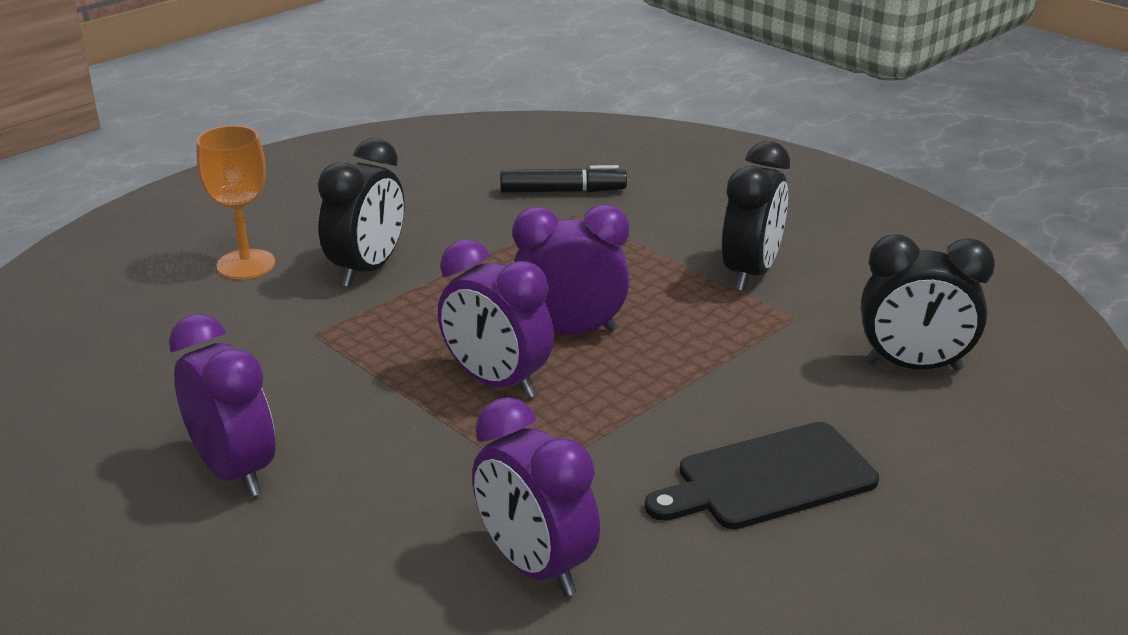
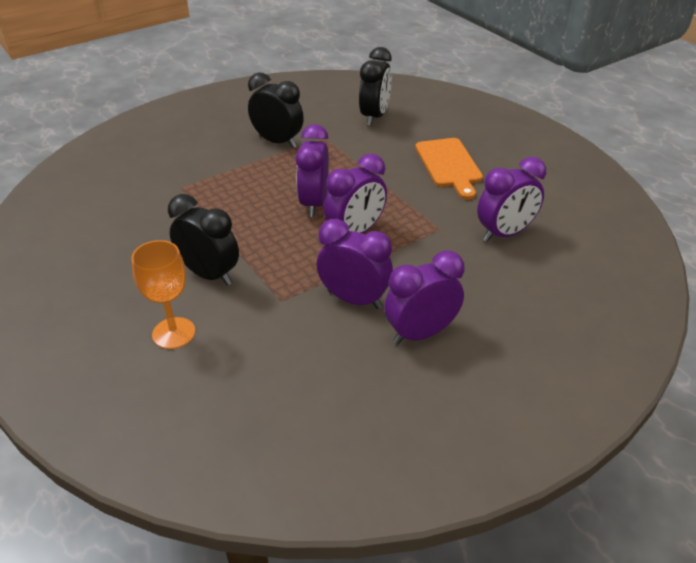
camera: 80 degrees left, 10 degrees up
black marker [500,165,627,193] -> none
black cutting board [645,422,879,529] -> orange cutting board [415,138,483,200]
none -> purple clock [317,219,393,309]

